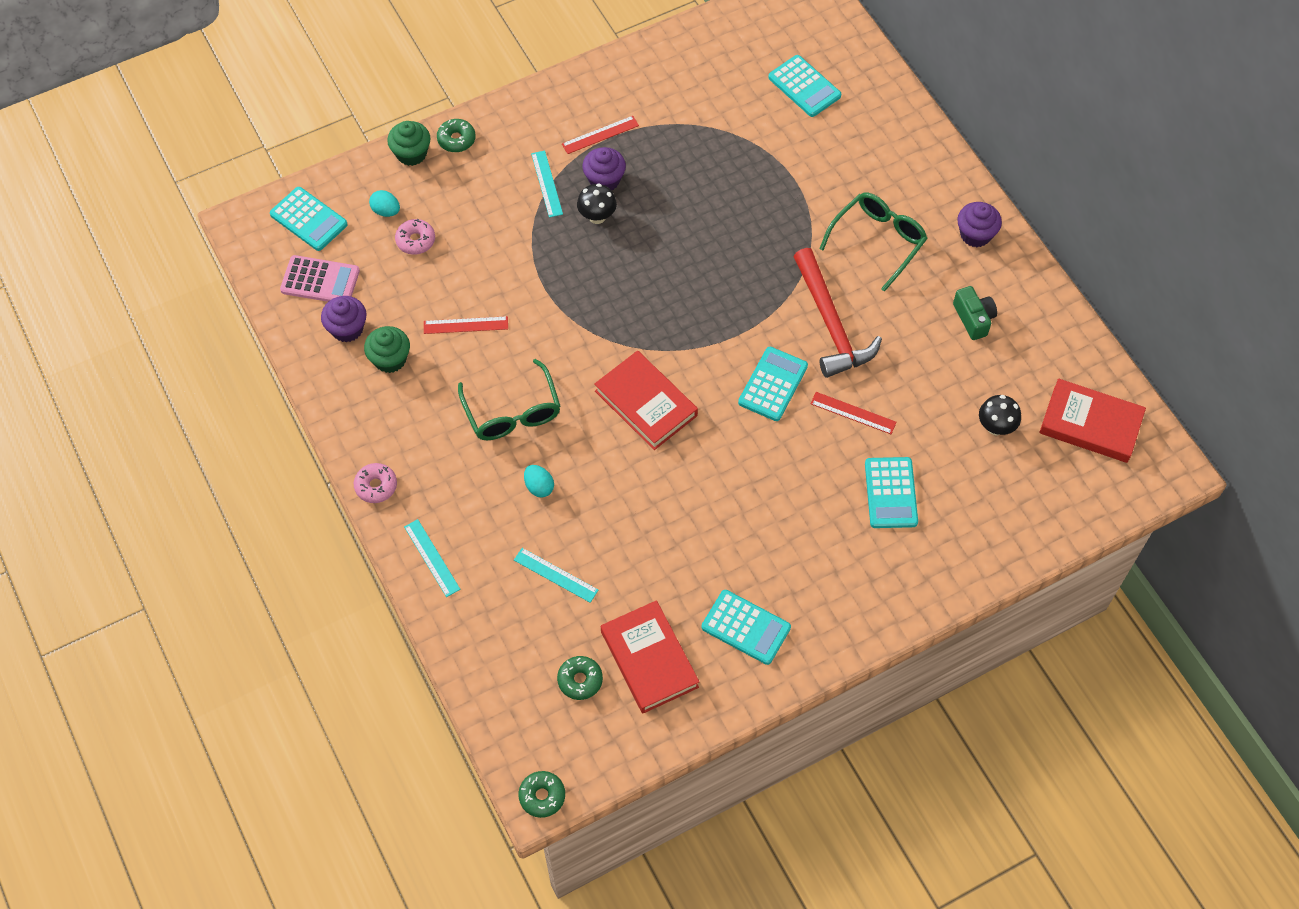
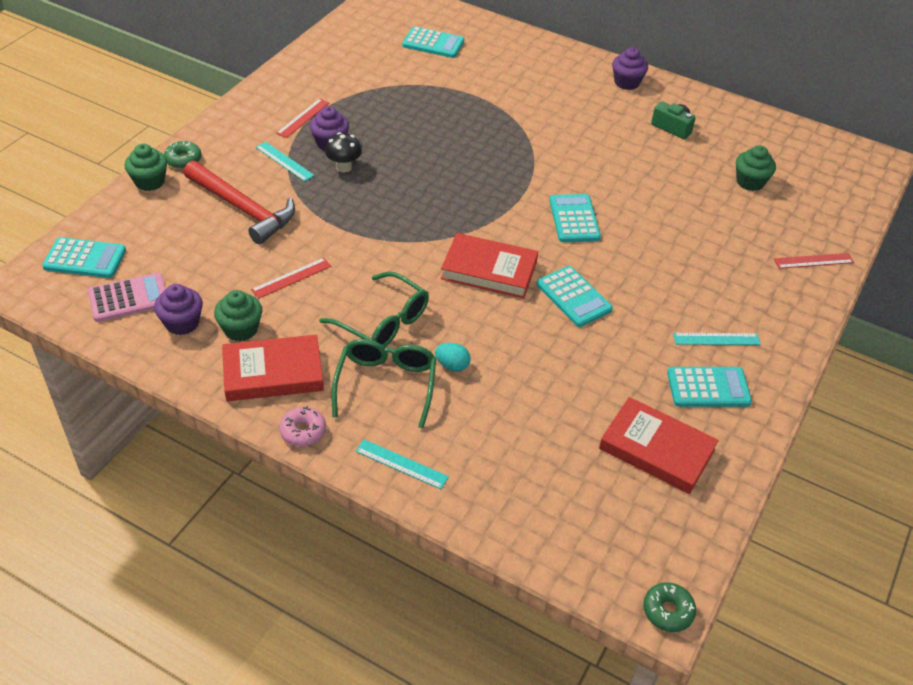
camera: 35 degrees left, 15 degrees down
turquoise egg [369,190,400,217] -> none
pink donut [395,219,435,255] -> none
turquoise ruler [514,548,598,603] -> turquoise ruler moved to [673,333,761,345]
green donut [557,656,603,700] -> none
red hammer [793,248,882,378] -> red hammer moved to [184,161,295,244]
red ruler [811,392,897,434] -> red ruler moved to [774,253,854,269]
green glasses [819,193,928,292] -> green glasses moved to [331,339,436,429]
turquoise calculator [865,457,918,528] -> turquoise calculator moved to [537,266,613,327]
black mushroom [979,395,1021,435] -> green cupcake [736,145,776,191]
red book [1039,378,1146,463] -> red book moved to [222,335,324,401]

